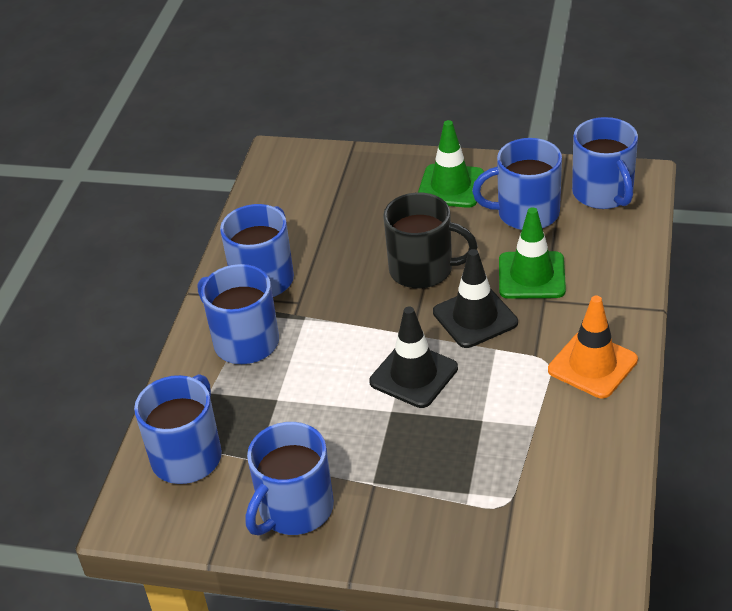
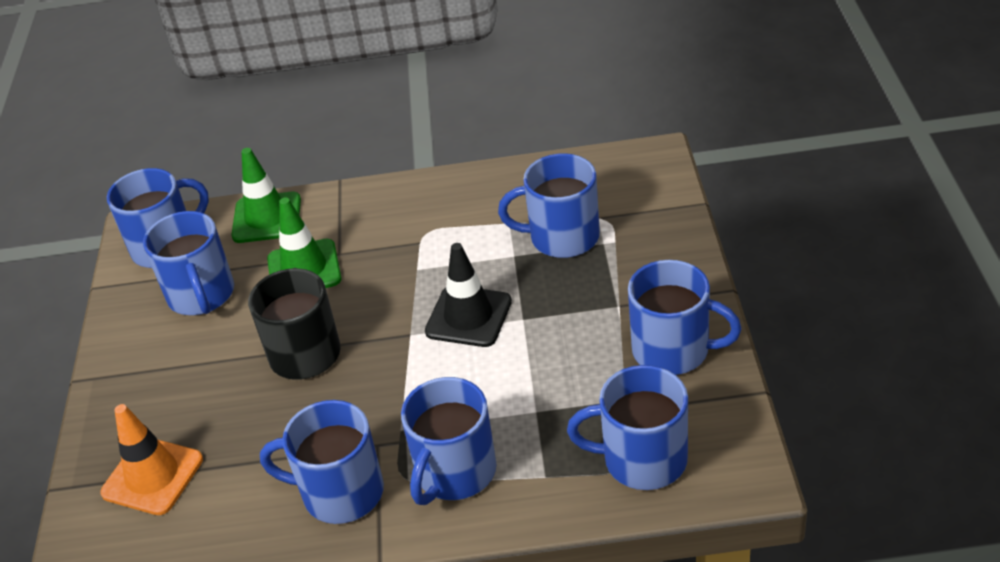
camera: 105 degrees left, 0 degrees up
green traffic cone [418,120,484,208] -> green traffic cone moved to [232,148,301,243]
black traffic cone [433,249,518,348] -> none
orange traffic cone [548,296,638,398] -> orange traffic cone moved to [100,404,203,515]
none -> blue mug [498,153,600,258]

